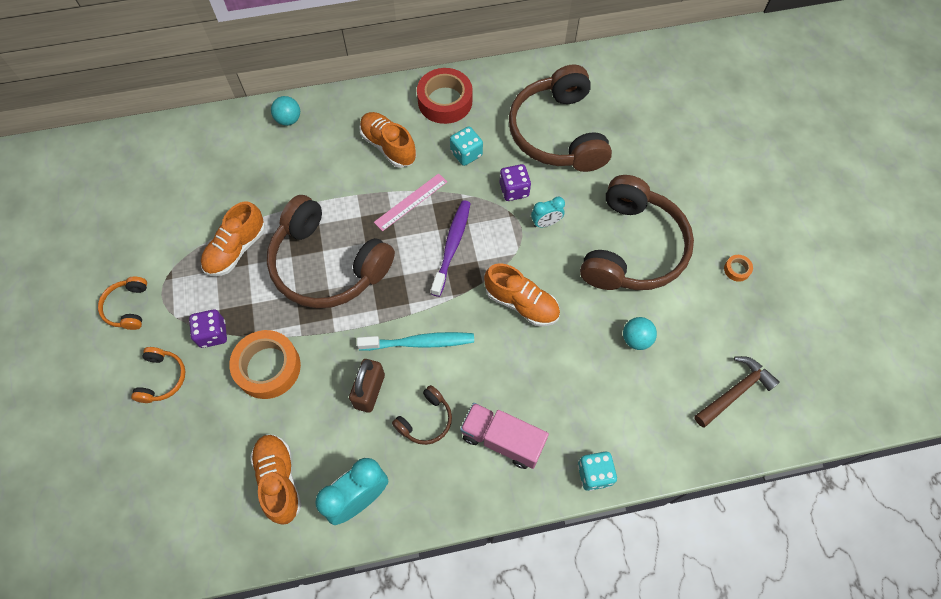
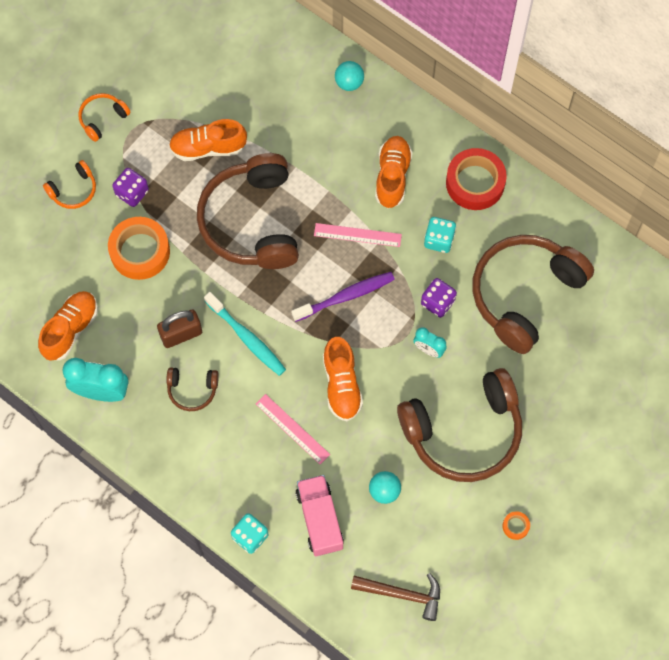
camera: 50 degrees right, 5 degrees up
pink truck [460,403,549,469] -> pink truck moved to [295,475,344,556]
none -> pink ruler [256,394,330,464]

